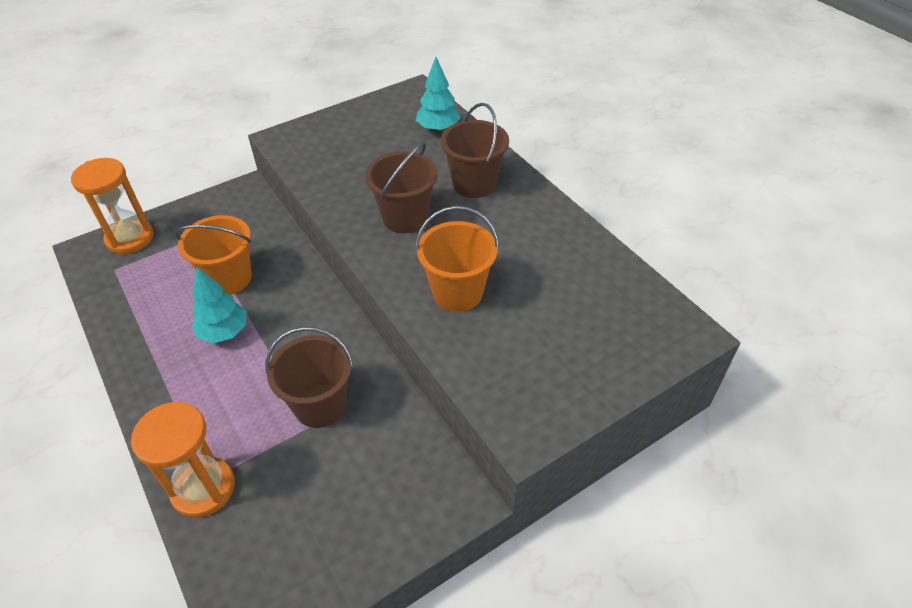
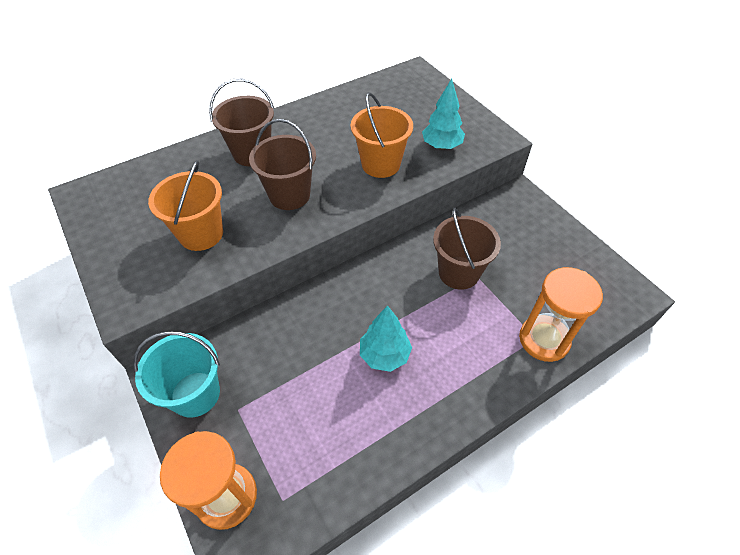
camera: 90 degrees left, 5 degrees up
orange bucket [175,215,252,294] -> orange bucket moved to [148,160,223,251]
turquoise tree [416,57,461,132] -> turquoise tree moved to [422,79,465,150]
none -> turquoise bucket [133,331,220,418]

